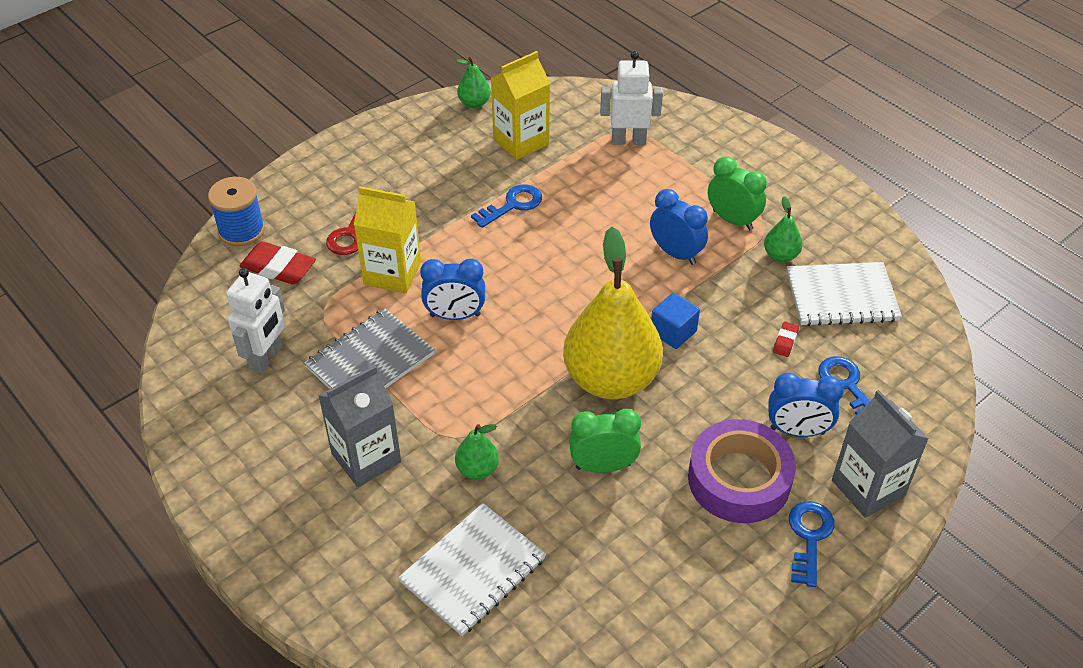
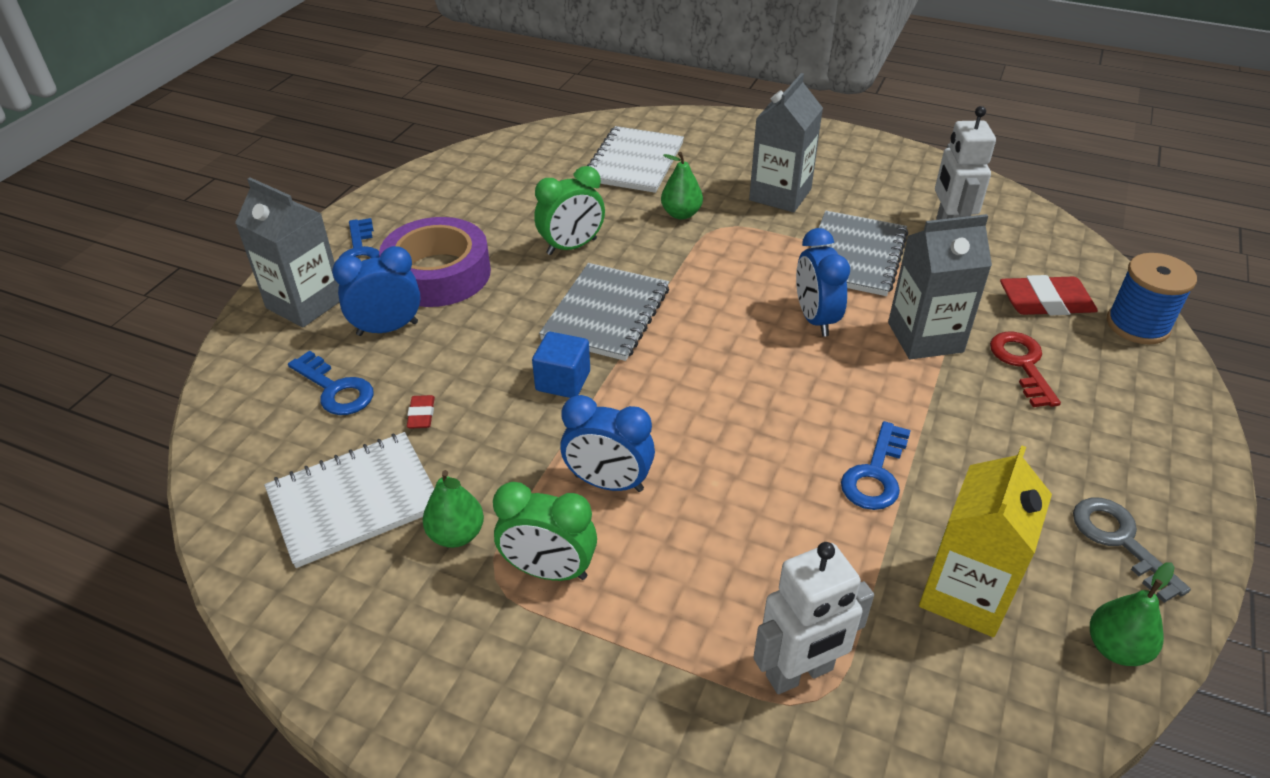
camera: 155 degrees right, 5 degrees down
yellow carton [354,186,421,294] -> grey carton [888,214,992,359]
blue clock [420,259,485,320] -> blue clock turned 75 degrees counterclockwise [796,228,850,337]
yellow pear [563,227,663,399] -> grey notebook [539,263,669,361]
none -> grey key [1073,498,1191,603]

